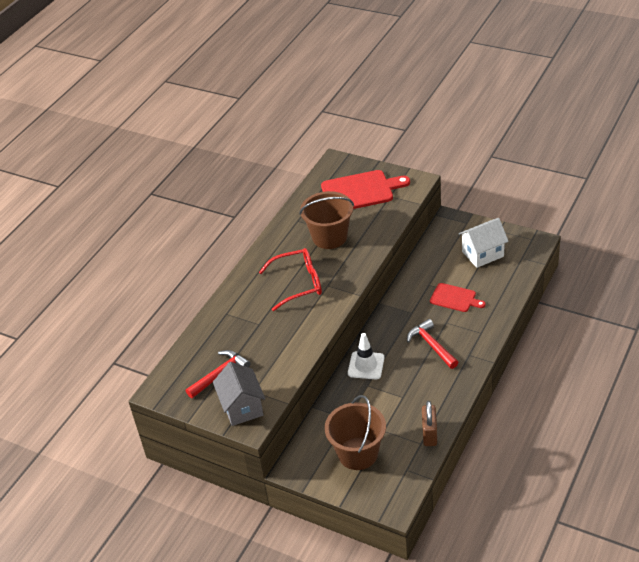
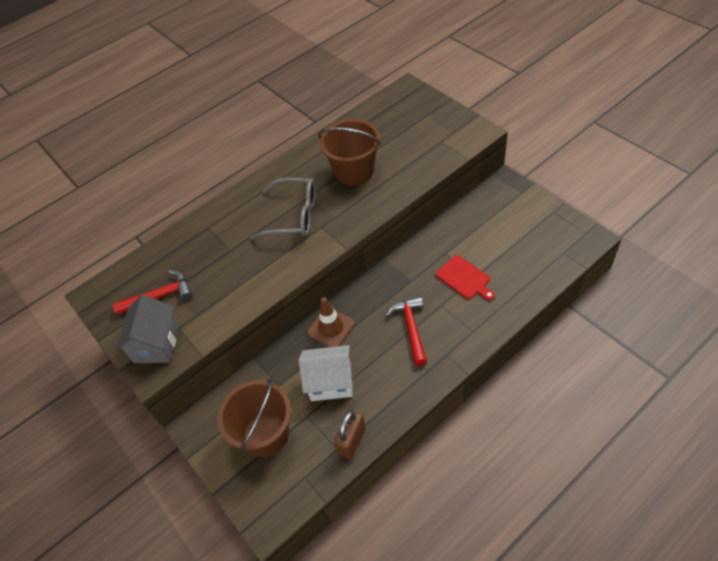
camera: 25 degrees right, 10 degrees up
red glasses [259,248,322,311] -> grey glasses [250,178,316,240]
red cutting board [321,170,410,209] -> none
white traffic cone [348,333,384,379] -> brown traffic cone [307,297,355,347]
white house [458,218,509,268] -> white house moved to [299,345,353,401]

